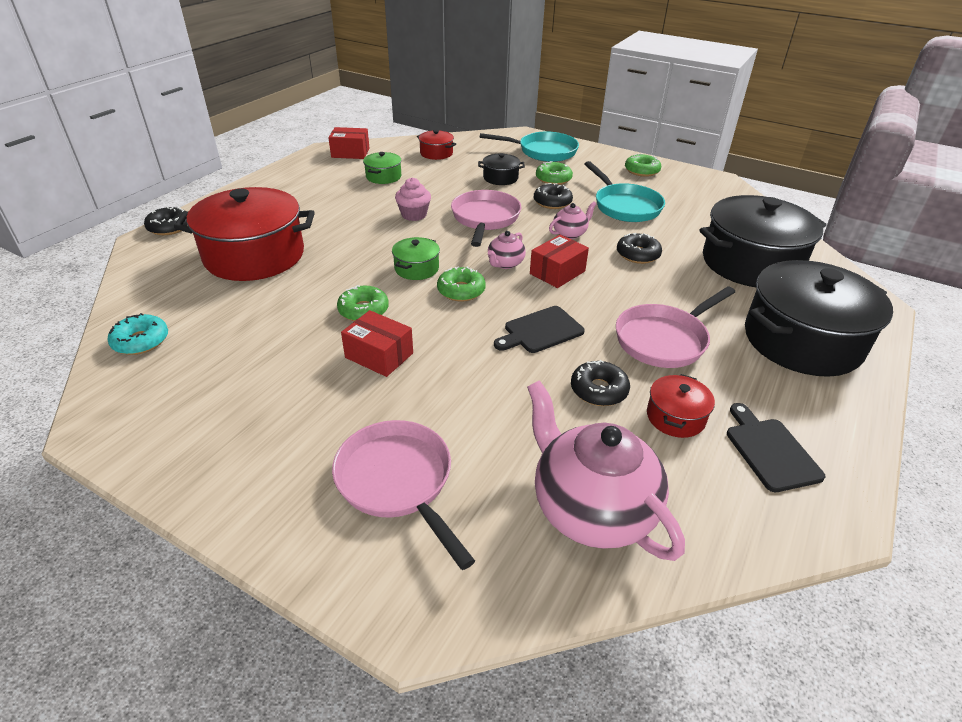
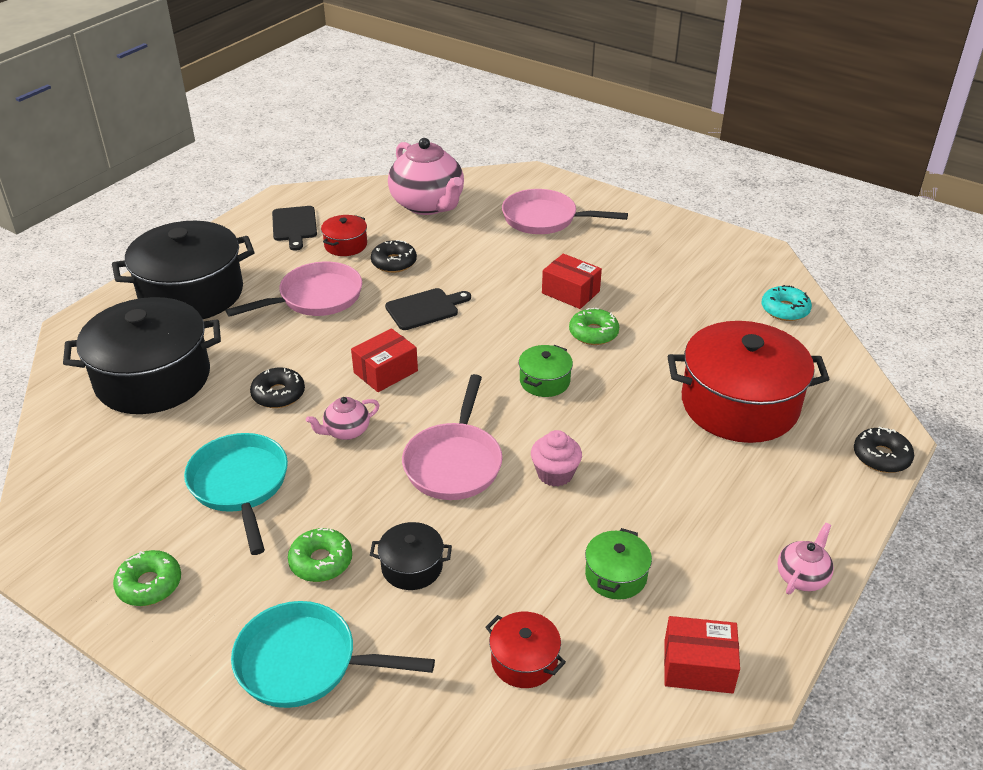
camera: 175 degrees left, 0 degrees up
pink pan [332,420,475,570] -> pink pan turned 135 degrees clockwise [502,189,628,234]
green donut [437,267,486,302] -> none
pink teapot [488,231,526,269] -> pink teapot moved to [777,523,834,594]
black donut [534,183,573,209] -> none

